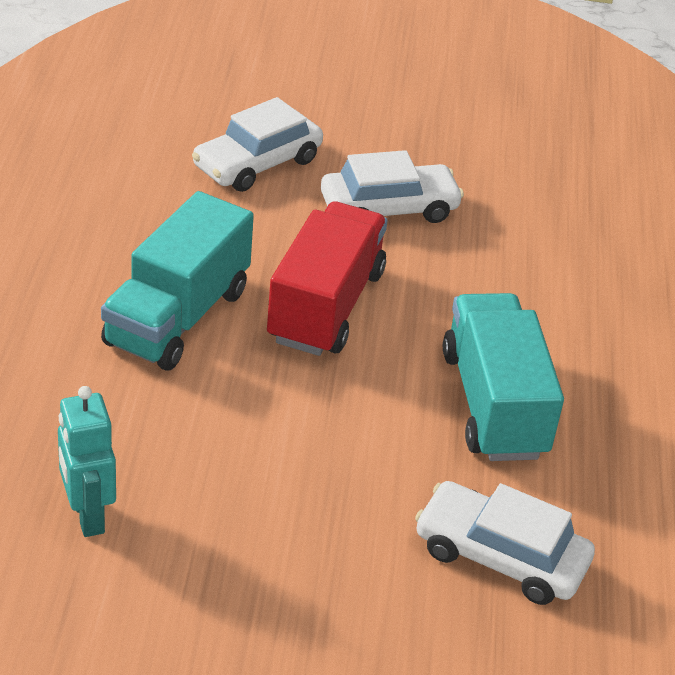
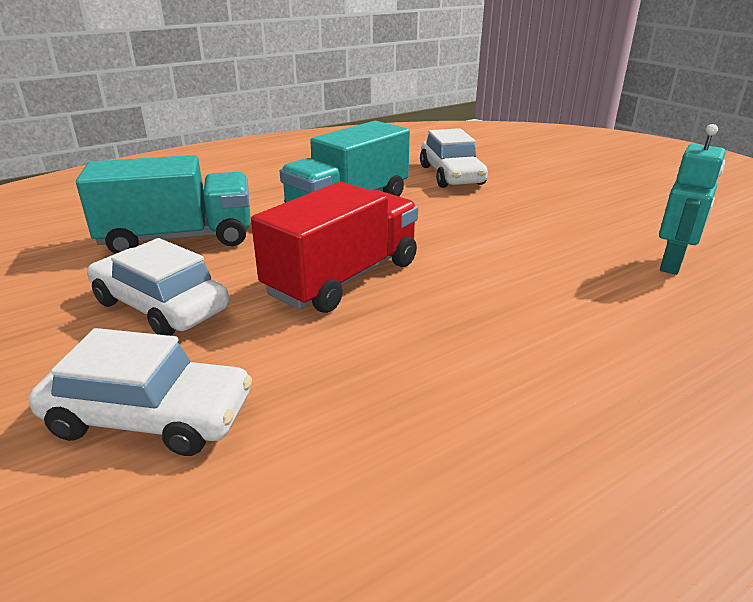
camera: 125 degrees left, 10 degrees down
turquoise truck [101,191,254,370] -> turquoise truck moved to [76,155,251,254]
red truck [267,202,388,356] -> red truck turned 150 degrees clockwise [251,182,418,313]

